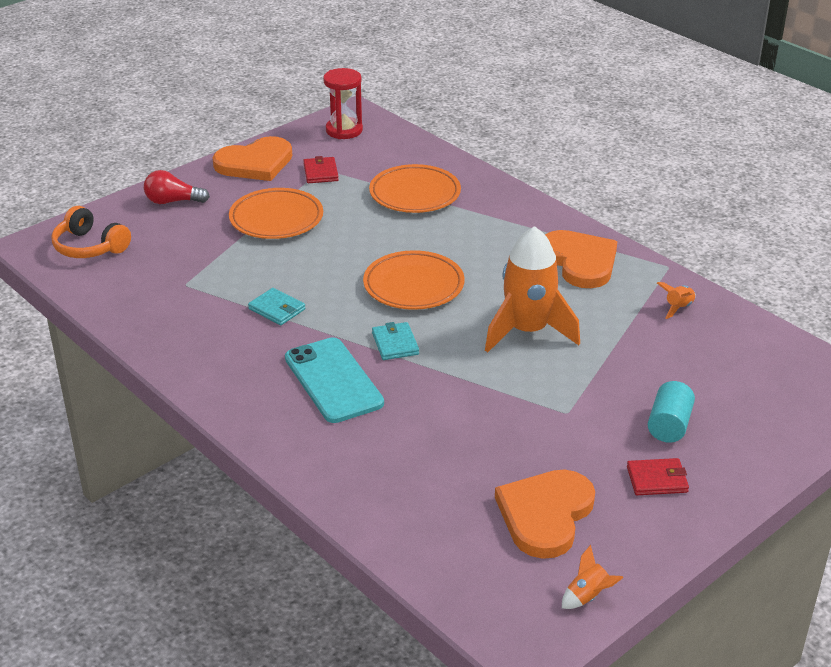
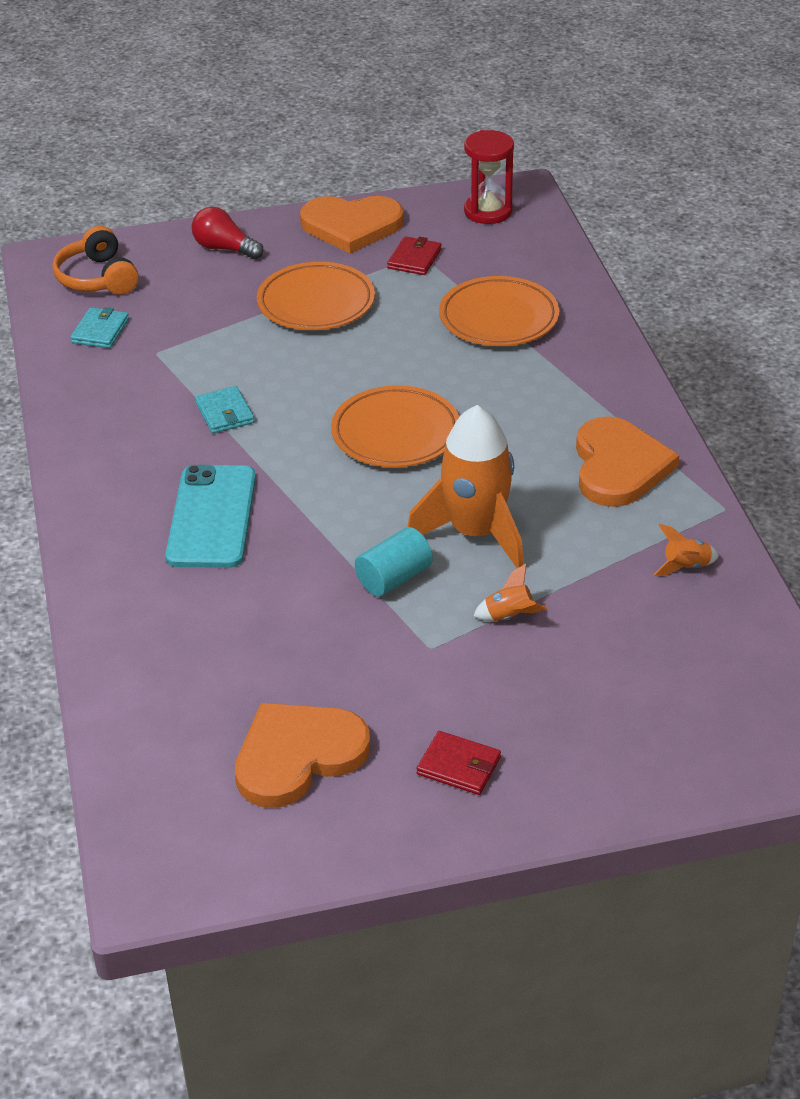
camera: 30 degrees right, 5 degrees up
turquoise wallet [372,322,419,360] -> turquoise wallet moved to [70,307,129,348]
orange rocket [562,545,624,609] -> orange rocket moved to [473,564,547,621]
turquoise cylinder [648,381,695,443] -> turquoise cylinder moved to [355,527,433,597]

